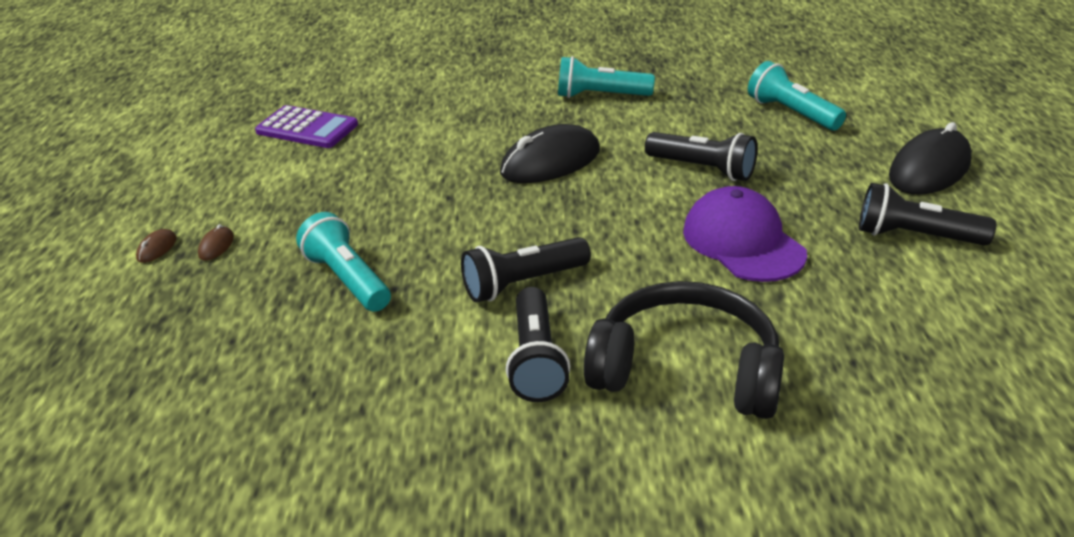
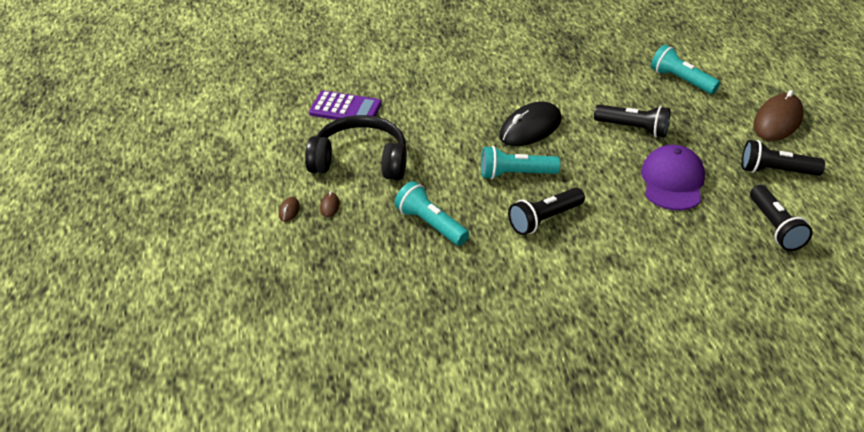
camera: 10 degrees left, 5 degrees up
black flashlight [506,287,570,402] -> black flashlight moved to [750,185,813,251]
turquoise flashlight [558,56,655,98] -> turquoise flashlight moved to [481,146,560,180]
black headphones [584,281,784,419] -> black headphones moved to [305,115,407,180]
purple cap [683,186,807,282] -> purple cap turned 45 degrees clockwise [641,145,705,210]
black mouse [889,122,972,195] -> brown mouse [754,90,804,141]

